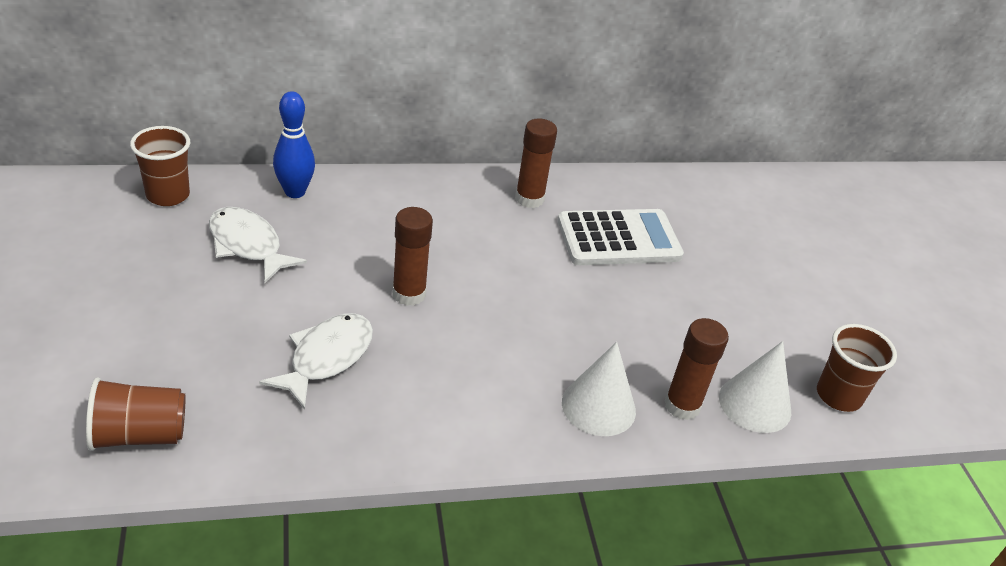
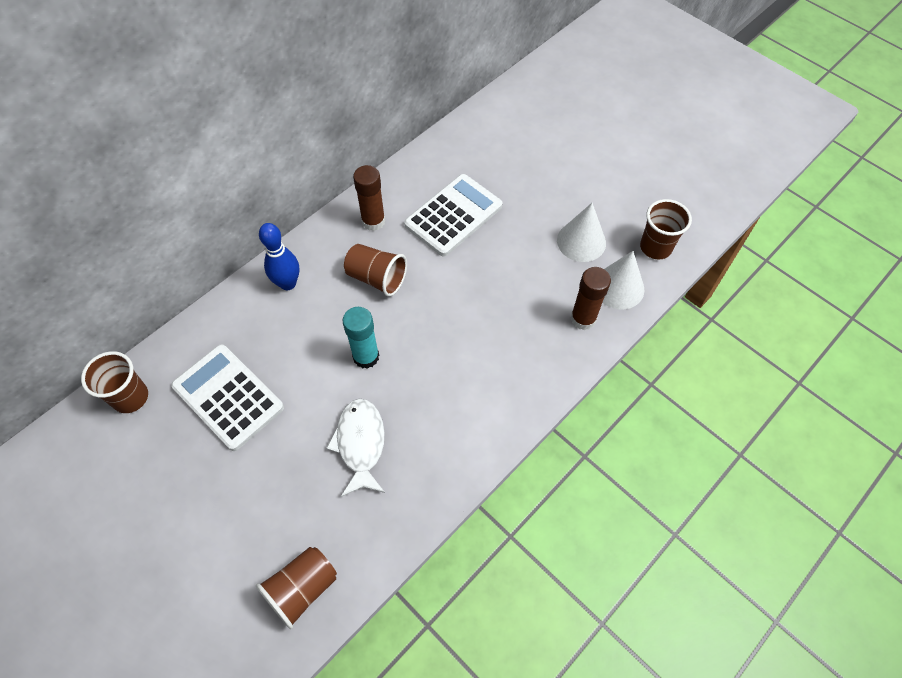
camera: 30 degrees left, 20 degrees up
white fish [209,207,307,283] -> white calculator [171,344,284,451]
blue bowling pin [273,91,315,198] -> blue bowling pin moved to [259,223,299,290]
brown glue stick [392,207,433,306] -> turquoise glue stick [343,307,379,369]
white cone [562,342,636,436] -> white cone moved to [557,203,606,262]
none -> brown cup [344,244,407,297]

